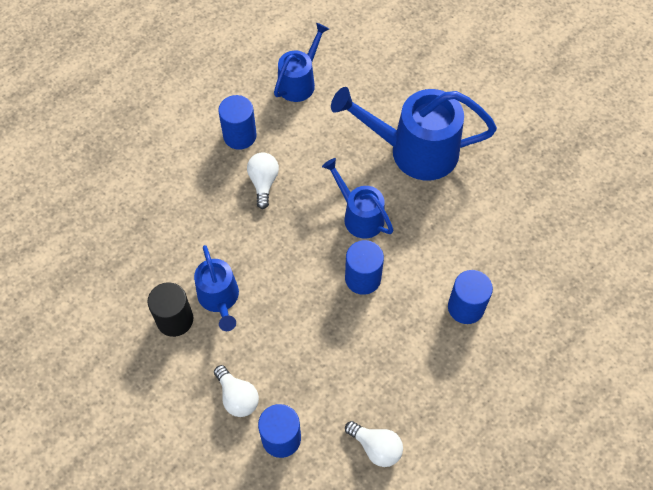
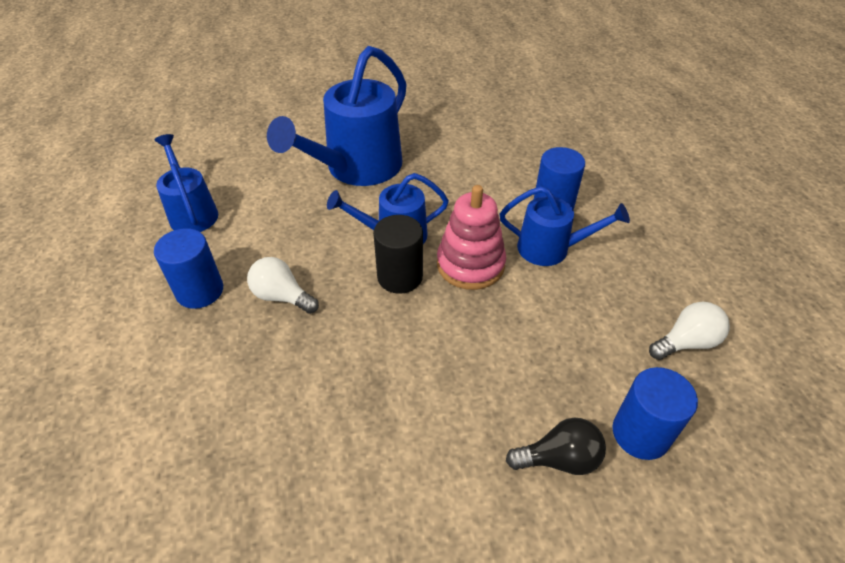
camera: 60 degrees left, 15 degrees down
black cylinder [148,283,193,337] -> black cylinder moved to [373,215,423,294]
blue watering can [194,245,239,331] -> blue watering can moved to [500,186,630,266]
white light bulb [214,365,259,417] -> black light bulb [506,417,606,475]
blue cylinder [345,240,384,295] -> pink stacking toy [437,185,506,290]

